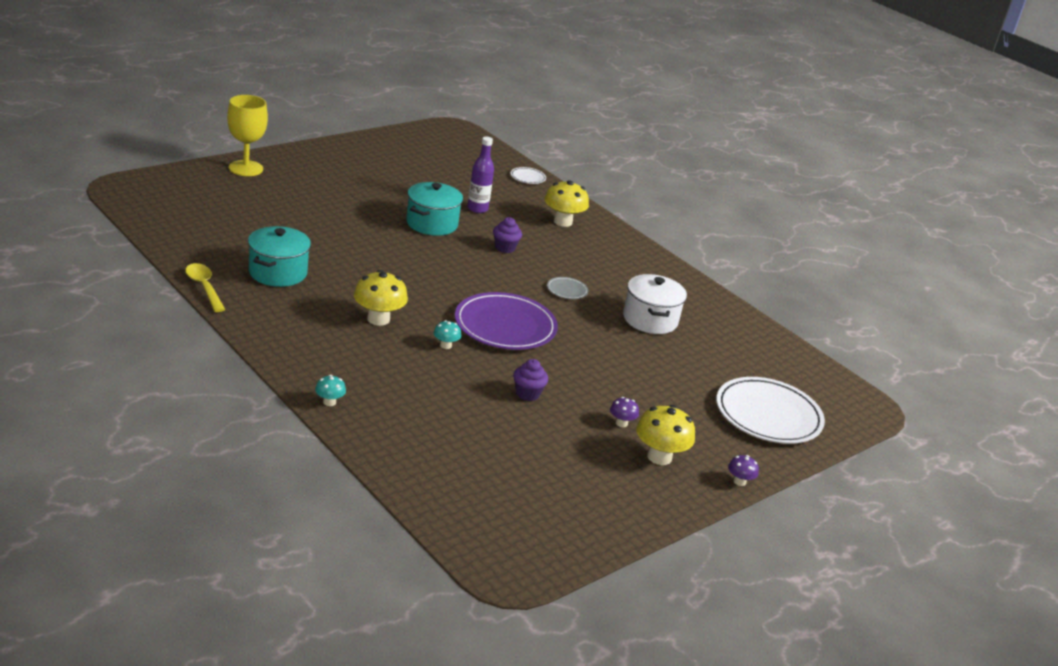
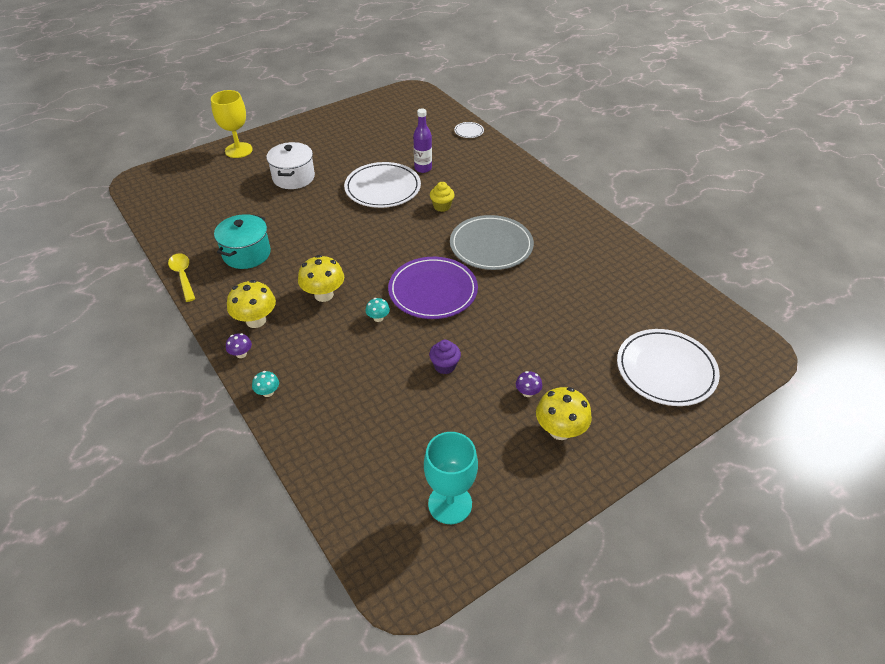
camera: 10 degrees right, 15 degrees up
turquoise pot [406,182,463,236] -> white plate [344,162,421,208]
purple cupcake [493,217,522,253] -> yellow cupcake [430,182,455,212]
yellow mushroom [544,180,589,227] -> yellow mushroom moved to [227,280,276,328]
grey plate [547,277,588,299] -> grey plate [450,215,534,270], size x2.32
white pot [623,274,687,334] -> white pot moved to [266,142,315,189]
purple mushroom [728,455,759,486] -> purple mushroom moved to [226,333,252,358]
none -> turquoise goblet [424,432,478,524]

